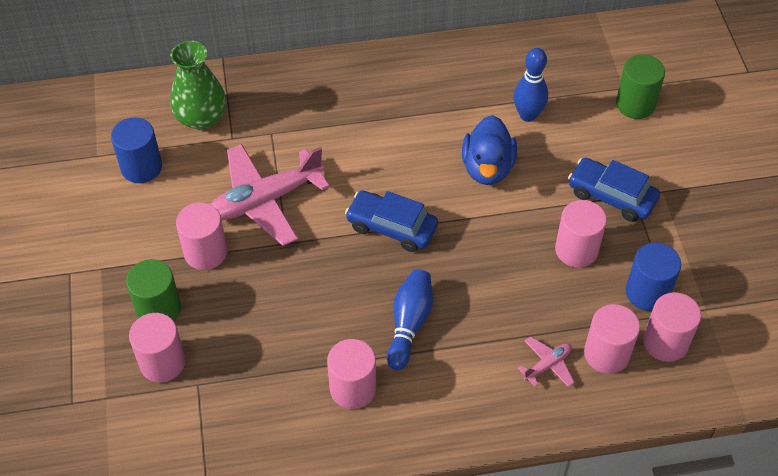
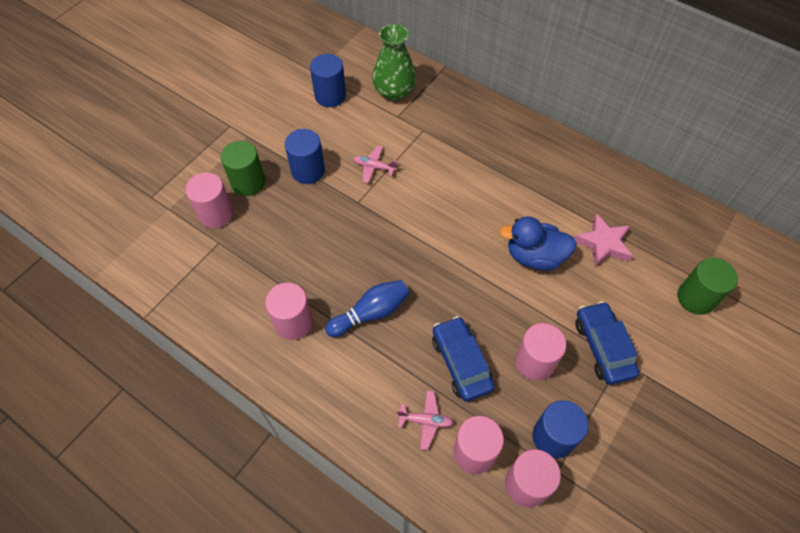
camera: 45 degrees right, 5 degrees up
pink cylinder [176,202,227,270] -> blue cylinder [285,129,325,184]
pink plane [210,144,330,246] -> pink plane [353,145,397,184], size x0.45
blue car [345,191,438,252] -> blue car moved to [432,316,495,402]
blue duck [462,115,517,185] -> blue duck turned 45 degrees clockwise [499,216,577,271]
blue bowling pin [514,48,548,122] -> pink star [574,213,632,267]

